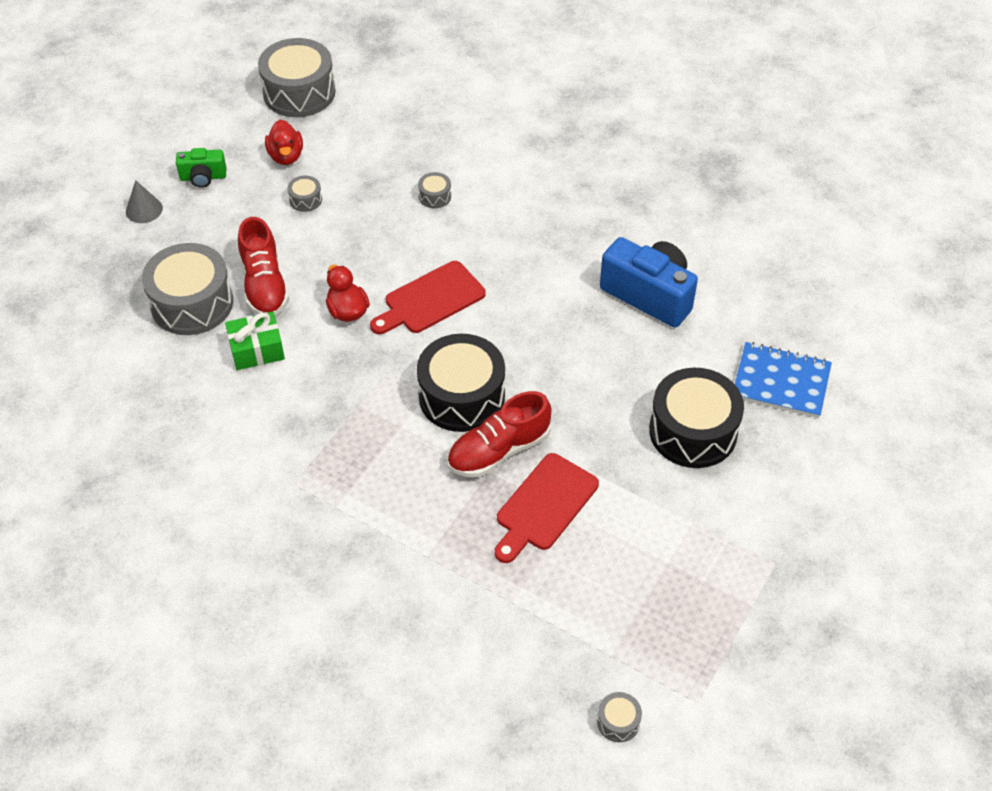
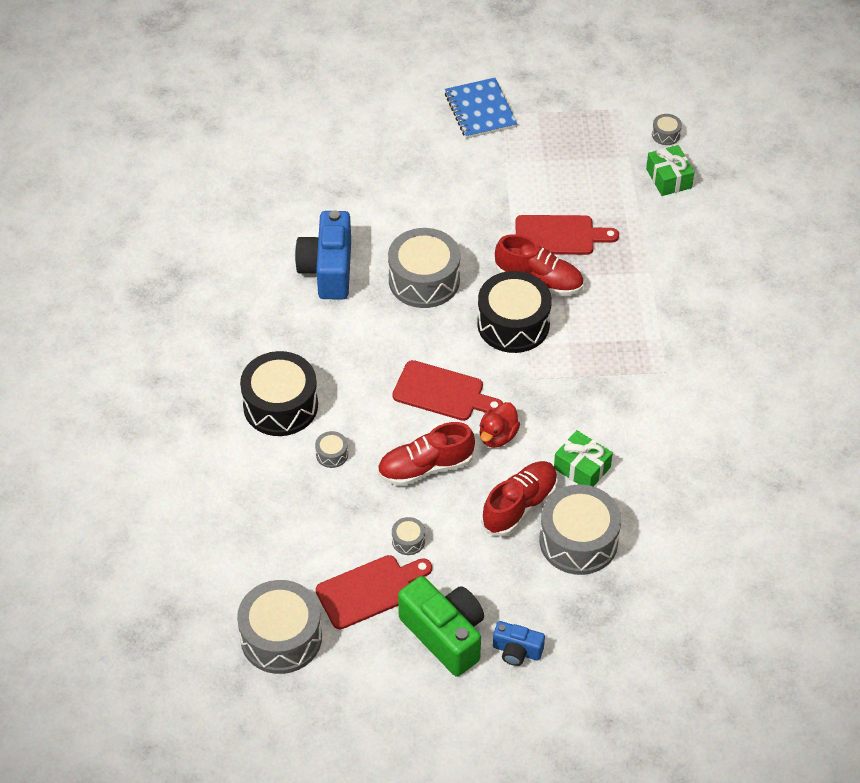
camera: 125 degrees left, 0 degrees up
grey cone [126,180,163,223] -> blue camera [493,621,545,666]
green camera [176,148,227,188] -> green camera [398,576,484,677], size x1.88
red duck [265,120,303,165] -> red cutting board [316,555,432,629]
black drum [649,368,744,468] -> black drum moved to [240,351,318,436]
blue notebook [735,342,832,418] -> blue notebook moved to [445,78,517,139]
none -> red shoe [377,422,475,486]
none -> grey drum [388,228,460,308]
none -> green gift [646,145,694,196]

